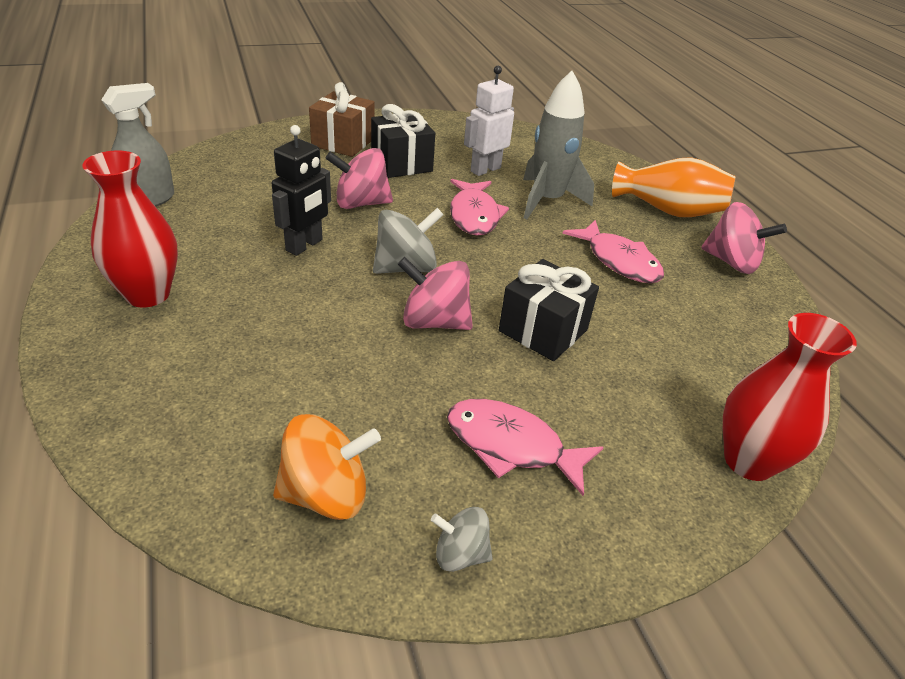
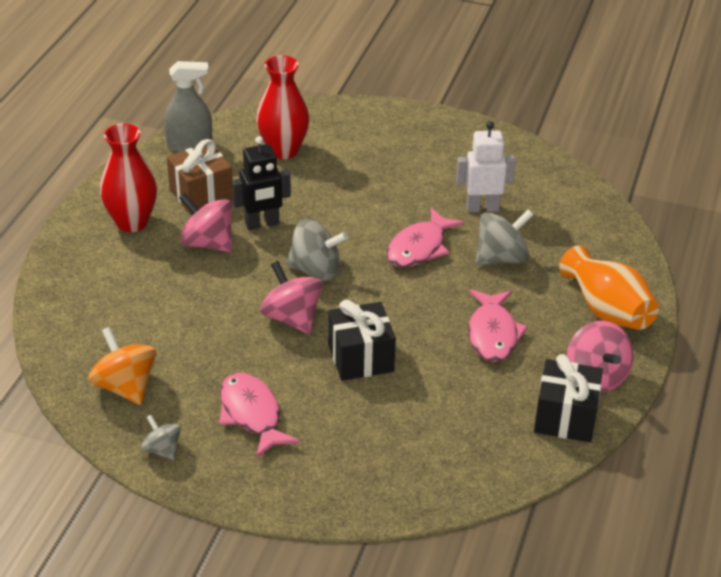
camera: 40 degrees right, 0 degrees up
orange spinning top [273,414,381,520] -> orange spinning top turned 150 degrees counterclockwise [88,327,156,405]
brown gift [309,82,374,157] -> brown gift moved to [167,139,233,214]
pink spinning top [326,148,393,209] -> pink spinning top moved to [179,193,233,252]
black gift [371,104,435,178] -> black gift moved to [534,354,603,442]
grey rocket [523,71,594,220] -> grey spinning top [476,210,533,265]
red vase [723,313,857,481] -> red vase moved to [256,55,310,159]

